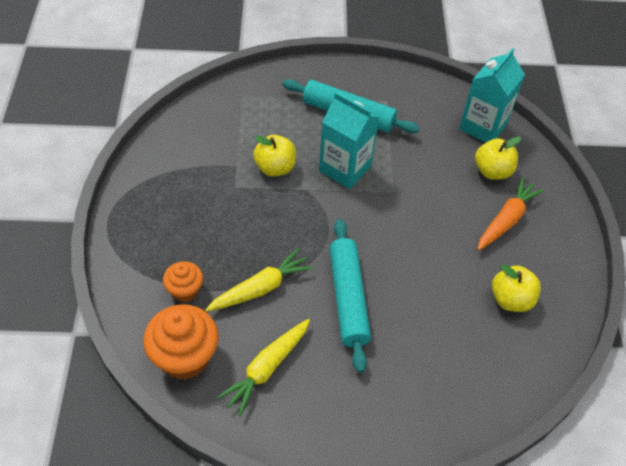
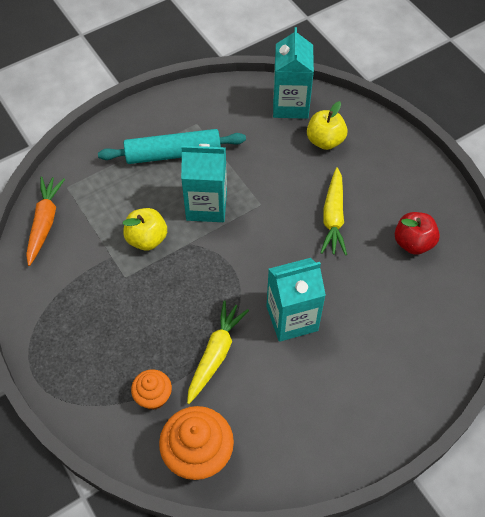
camera: 30 degrees left, 5 degrees up
yellow carrot [217,319,310,416] -> yellow carrot moved to [320,167,347,255]
turquoise rolling pin [329,219,371,373] -> turquoise carton [266,258,326,342]
orange carrot [477,177,545,251] -> orange carrot moved to [26,177,65,266]
yellow apple [492,264,541,312] -> red apple [395,212,440,255]

